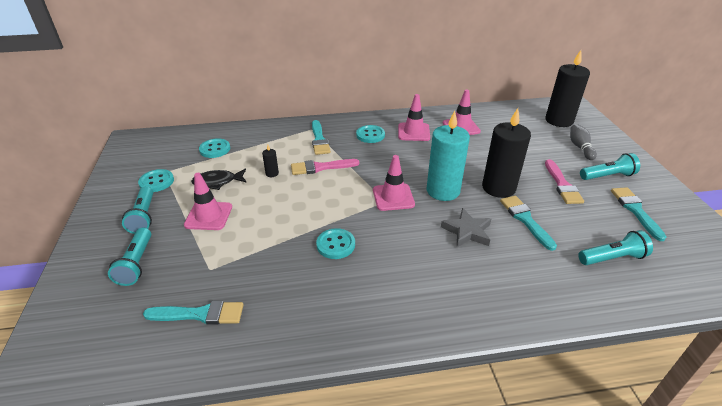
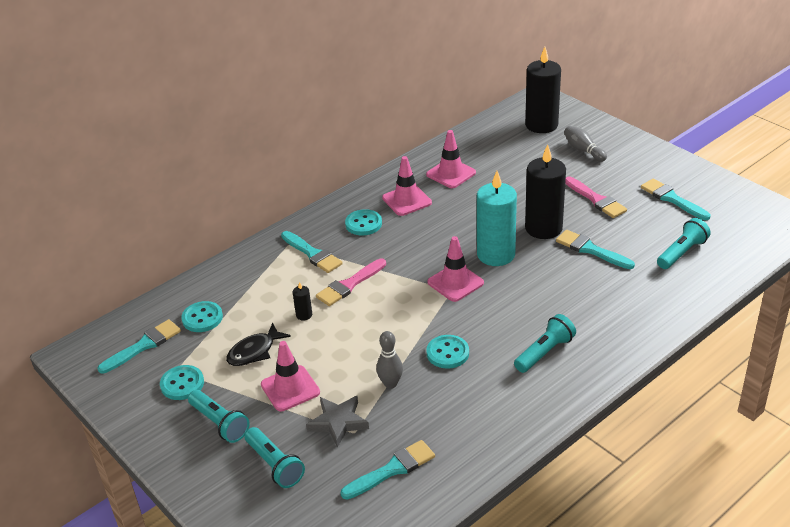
camera: 30 degrees left, 0 degrees up
grey star [441,208,491,247] -> grey star moved to [306,396,369,447]
turquoise flashlight [580,153,640,180] -> turquoise flashlight moved to [514,314,576,373]
none -> turquoise brush [97,319,181,374]
none -> grey bowling pin [376,331,403,389]

